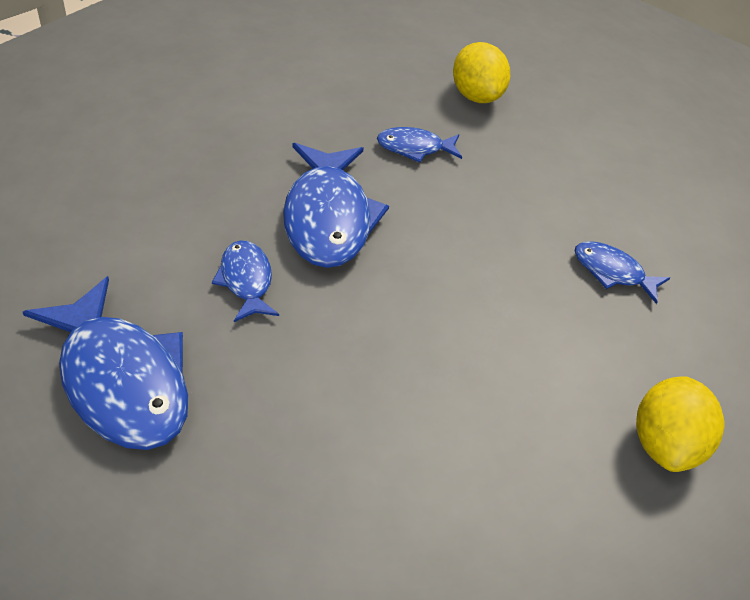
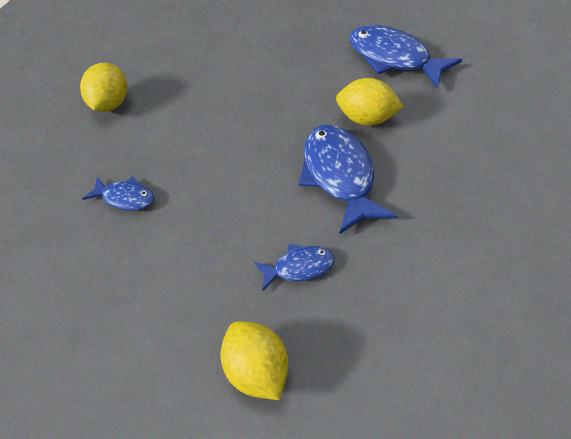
camera: 175 degrees right, 5 degrees up
blue fish [212,240,279,322] -> yellow lemon [336,78,404,126]

